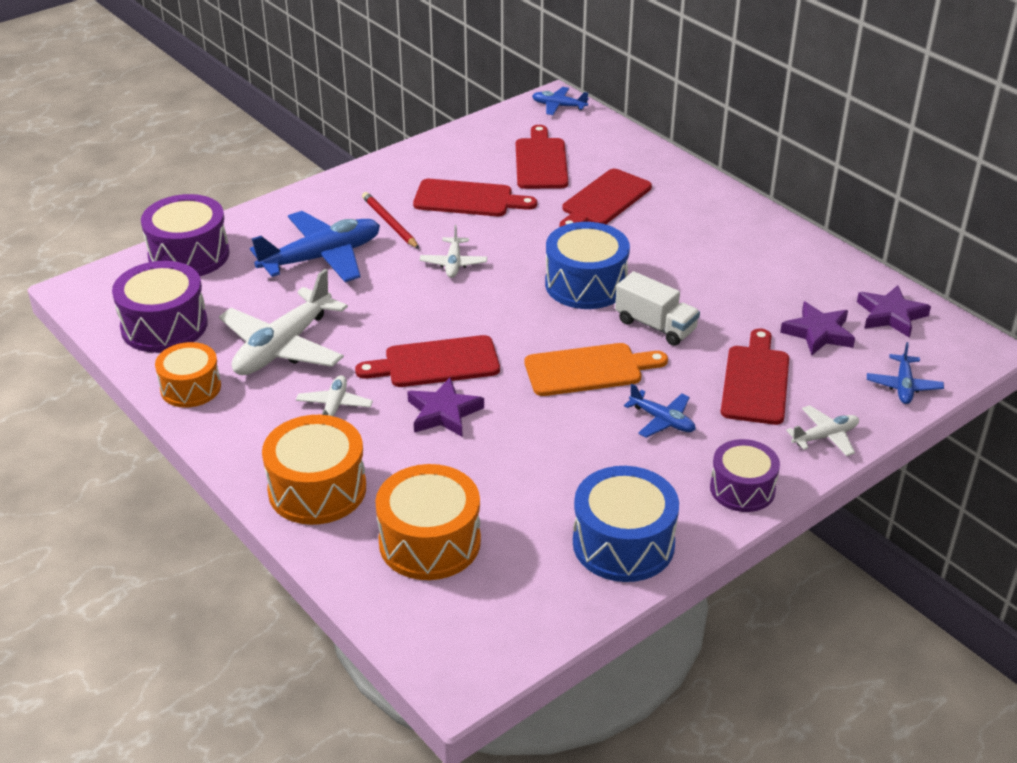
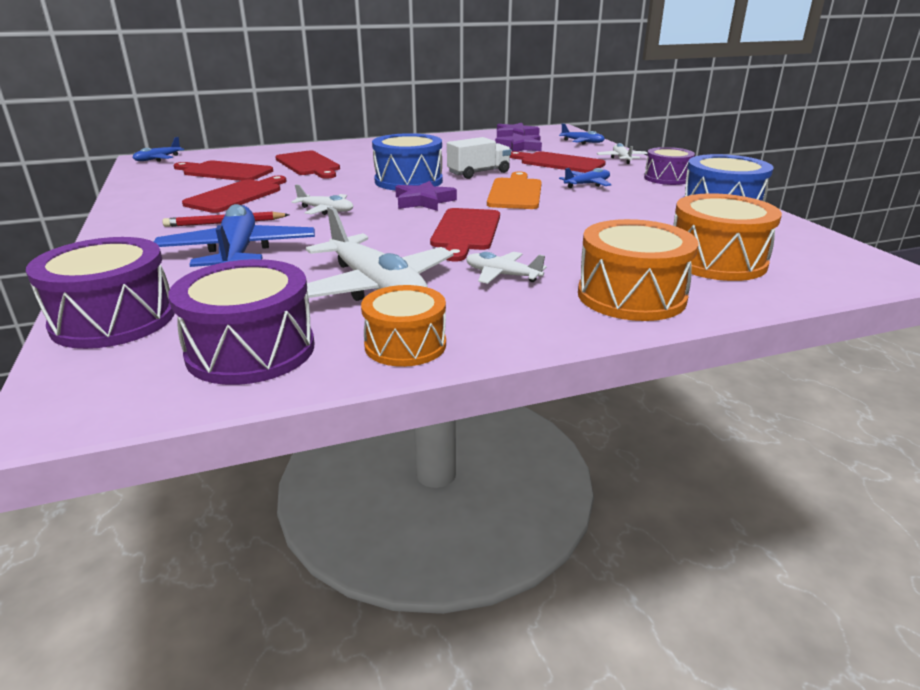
camera: 70 degrees left, 10 degrees down
purple star [407,377,484,437] -> purple star moved to [395,181,457,211]

